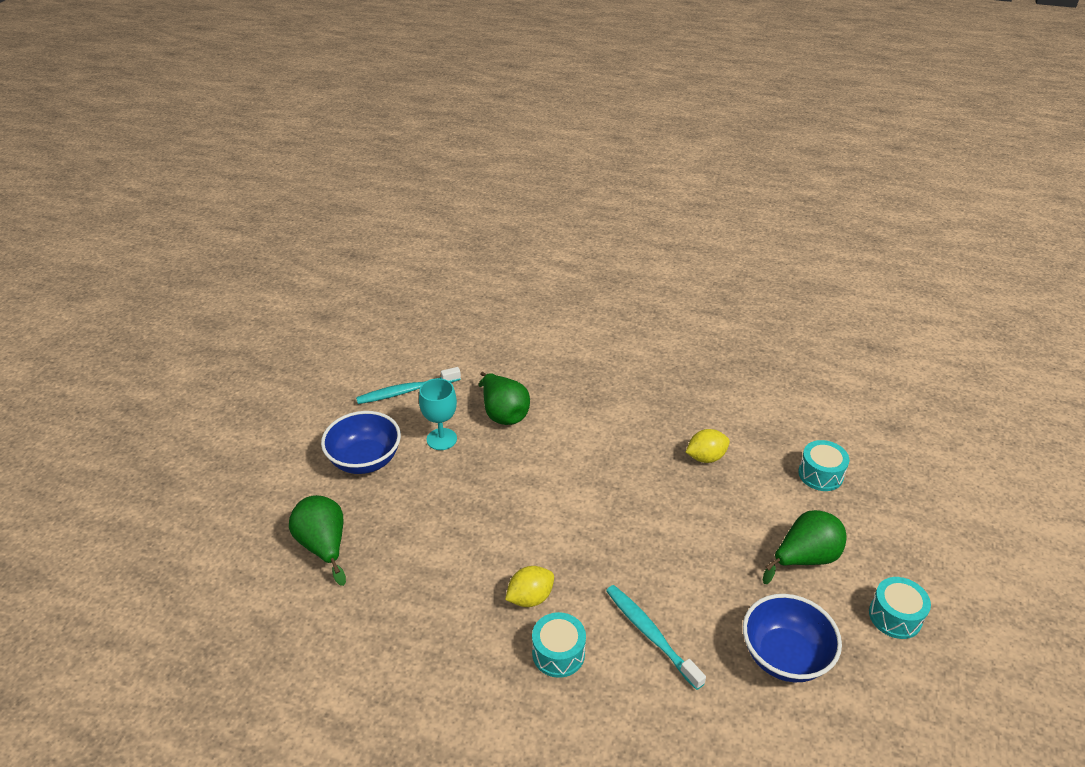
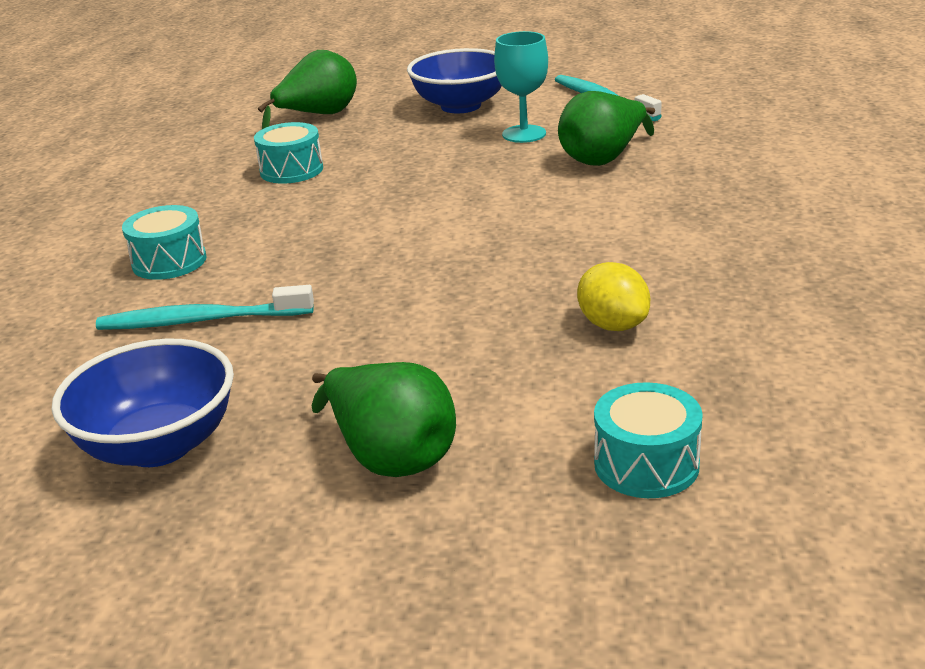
camera: 80 degrees right, 10 degrees down
yellow lemon [505,566,554,607] -> none
turquoise toothbrush [606,585,706,690] -> turquoise toothbrush turned 135 degrees counterclockwise [96,285,314,330]
turquoise drum [869,577,931,639] -> turquoise drum moved to [254,122,323,184]

